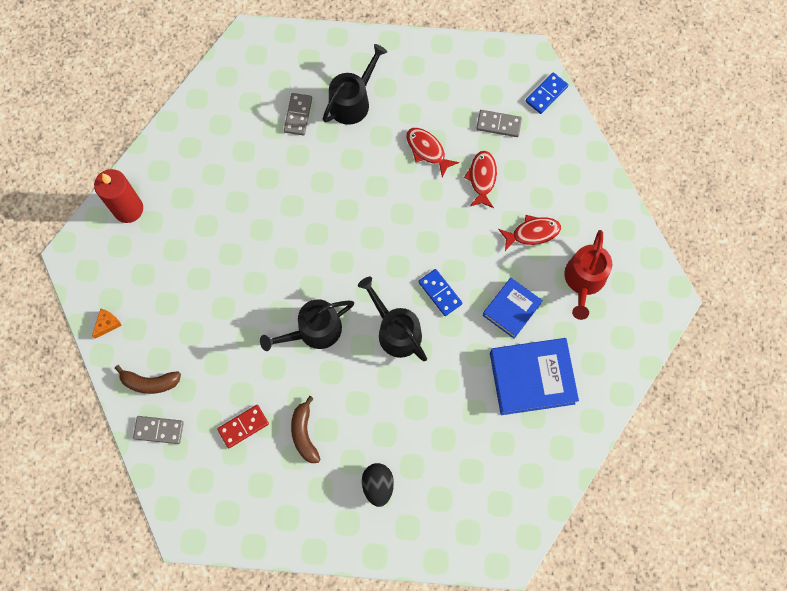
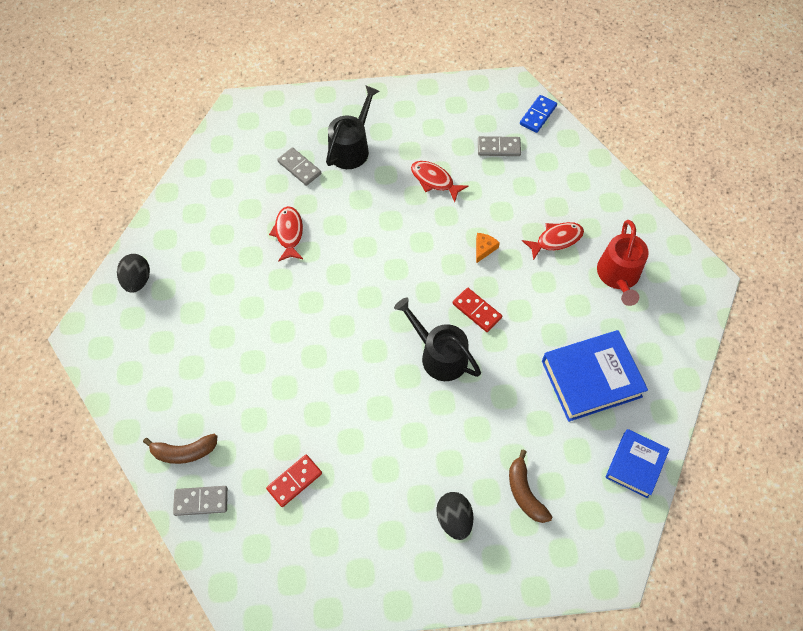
camera: 10 degrees left, 10 degrees down
orange cheese [92,308,122,339] -> orange cheese moved to [476,233,500,263]
red candle [94,169,143,223] -> black egg [117,254,150,293]
black watering can [260,299,354,351] -> none
grey domino [284,93,312,135] -> grey domino turned 45 degrees counterclockwise [277,147,321,186]
brown banana [291,396,321,463] -> brown banana moved to [509,450,552,523]
blue domino [418,269,462,316] -> red domino [453,288,502,332]
red fish [464,151,497,208] -> red fish moved to [269,206,303,262]
blue book [483,278,543,339] -> blue book moved to [606,429,669,498]

